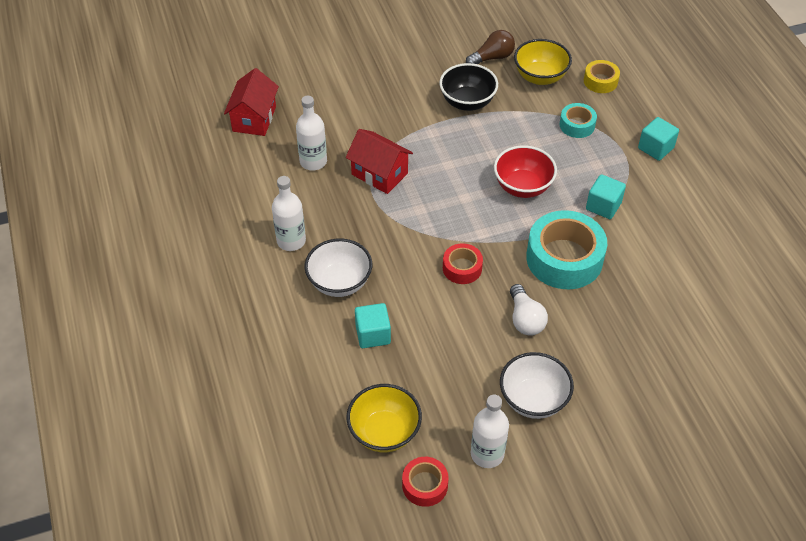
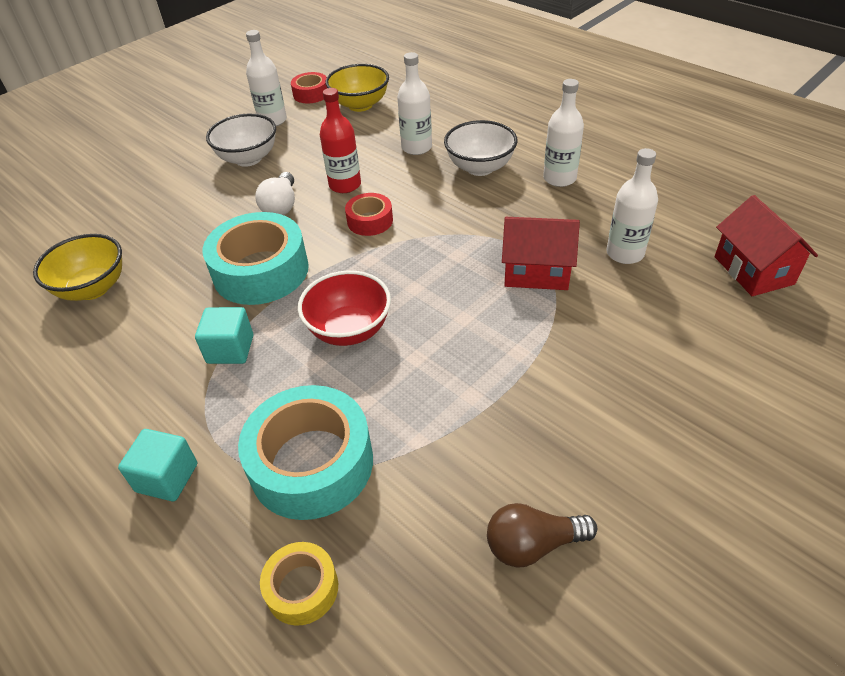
camera: 155 degrees right, 5 degrees down
turquoise cube [355,303,391,348] -> white bottle [397,52,432,155]
black bowl [439,63,498,111] -> none
brown light bulb [466,30,515,64] -> brown light bulb turned 45 degrees clockwise [487,503,597,568]
white light bulb [510,284,548,336] -> white light bulb turned 135 degrees counterclockwise [255,172,295,215]
yellow bowl [514,39,572,85] -> yellow bowl moved to [33,234,122,301]
turquoise tape [560,103,597,138] -> turquoise tape [238,385,373,520], size x1.95
none -> red bottle [320,88,361,193]

